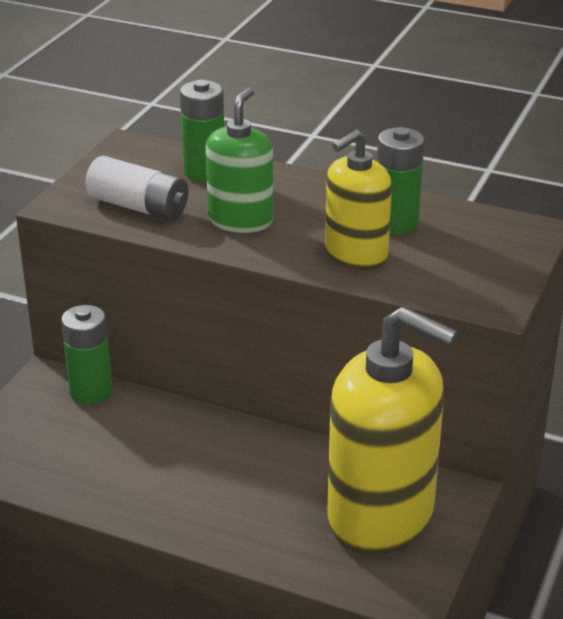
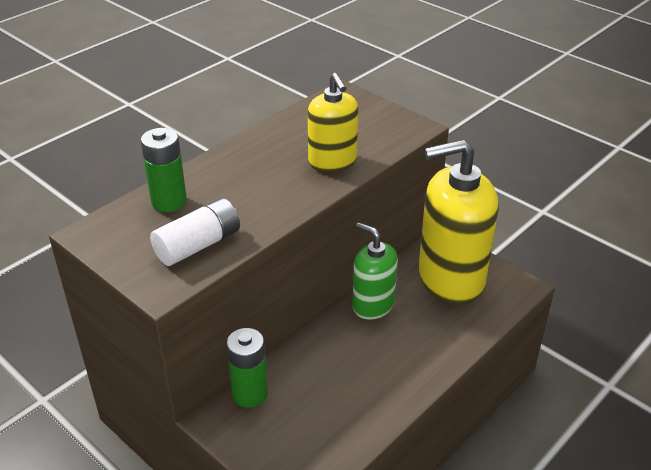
camera: 70 degrees left, 5 degrees up
green soap dispenser [206,87,273,233] -> green soap dispenser moved to [352,222,398,320]
yellow soap dispenser [327,306,457,555] -> yellow soap dispenser turned 150 degrees counterclockwise [419,139,499,305]
green battery [377,127,424,235] -> none

